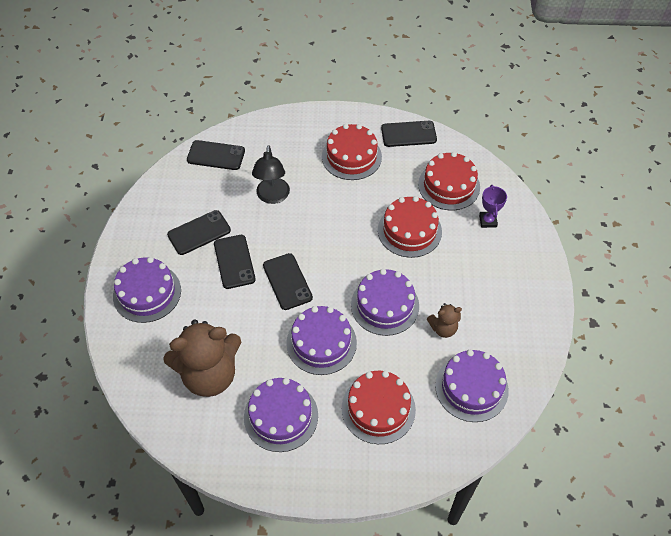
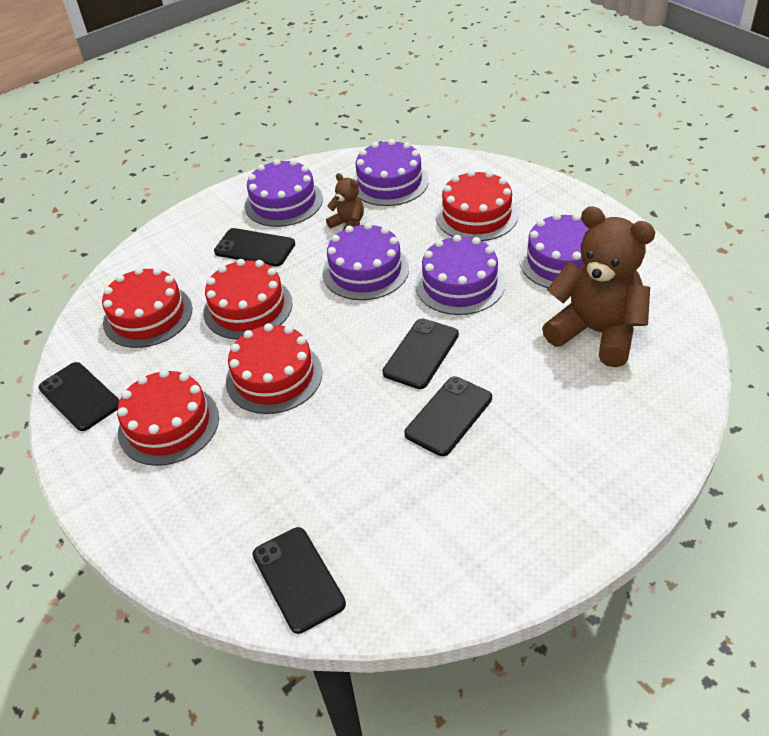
camera: 125 degrees left, 10 degrees down
purple cake [113,257,181,323] -> purple cake moved to [245,159,323,227]
black phone [167,210,231,255] -> black phone moved to [214,228,295,267]
black lamp [252,145,290,204] -> none
purple trophy [479,185,507,228] -> none
none -> red cake [226,323,322,414]

